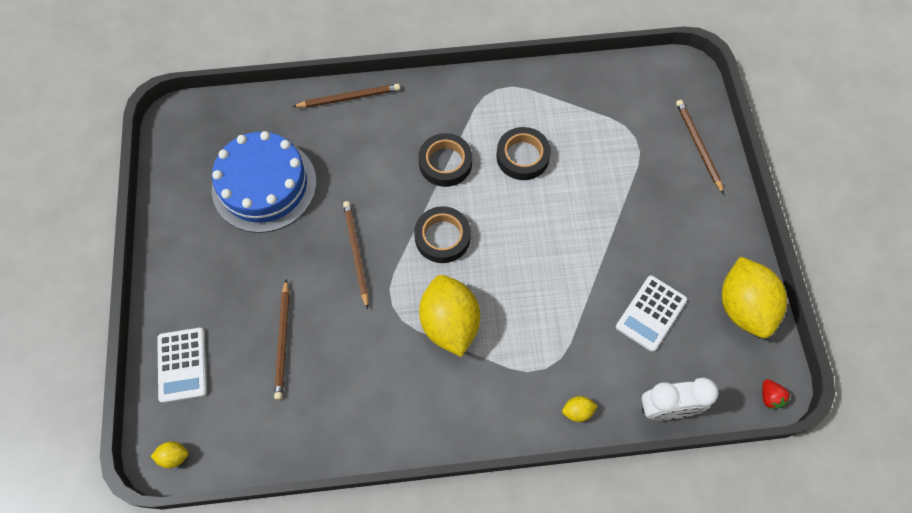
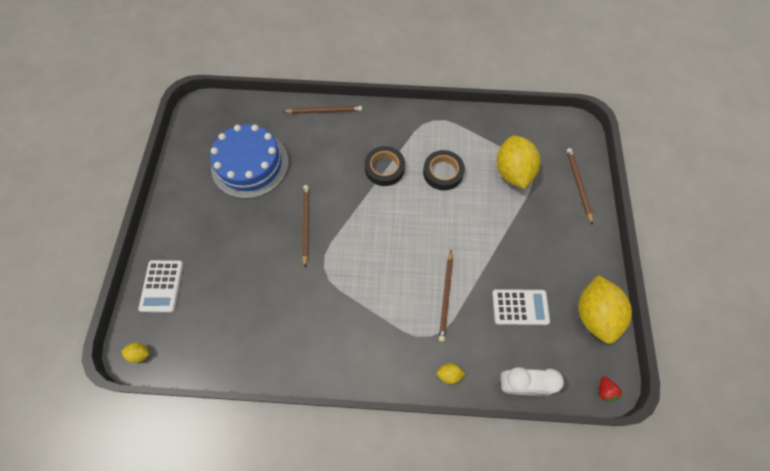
camera: 10 degrees right, 0 degrees up
brown pencil [274,279,289,400] -> brown pencil moved to [439,250,453,342]
black tape [414,206,471,263] -> none
yellow lemon [419,275,480,357] -> yellow lemon moved to [497,136,540,189]
white calculator [616,275,687,352] -> white calculator turned 135 degrees counterclockwise [492,289,550,325]

